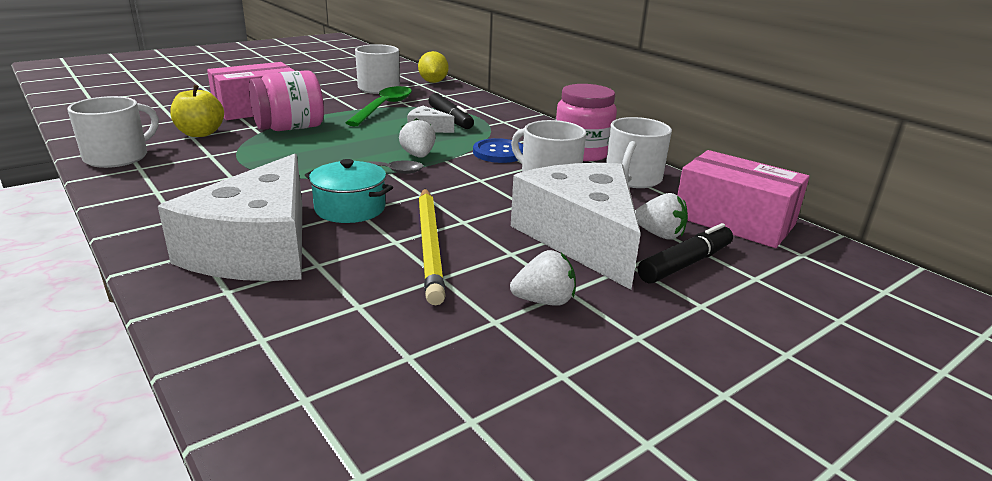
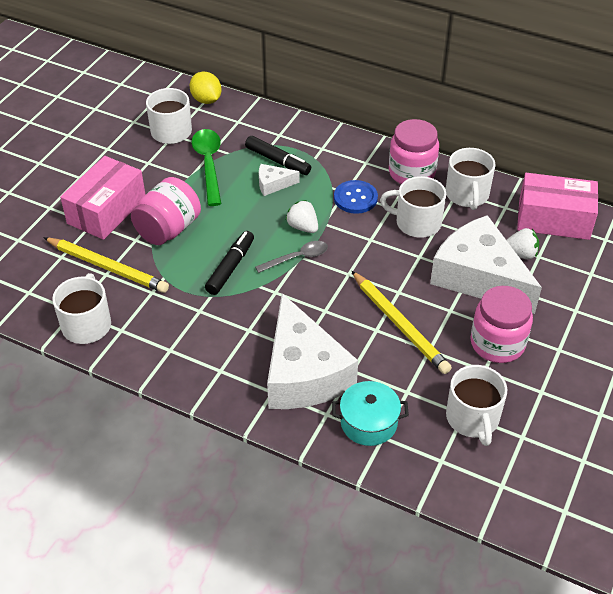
camera: 25 degrees left, 20 degrees up
yellow apple [170,85,224,137] -> yellow pencil [43,237,169,293]
turquoise pot [305,159,393,223] -> turquoise pot moved to [332,381,409,446]
white strawberry [510,250,576,306] -> pink jar [471,286,533,363]
black marker [638,223,733,284] -> black marker moved to [205,231,254,295]
none -> white mug [446,365,507,446]

